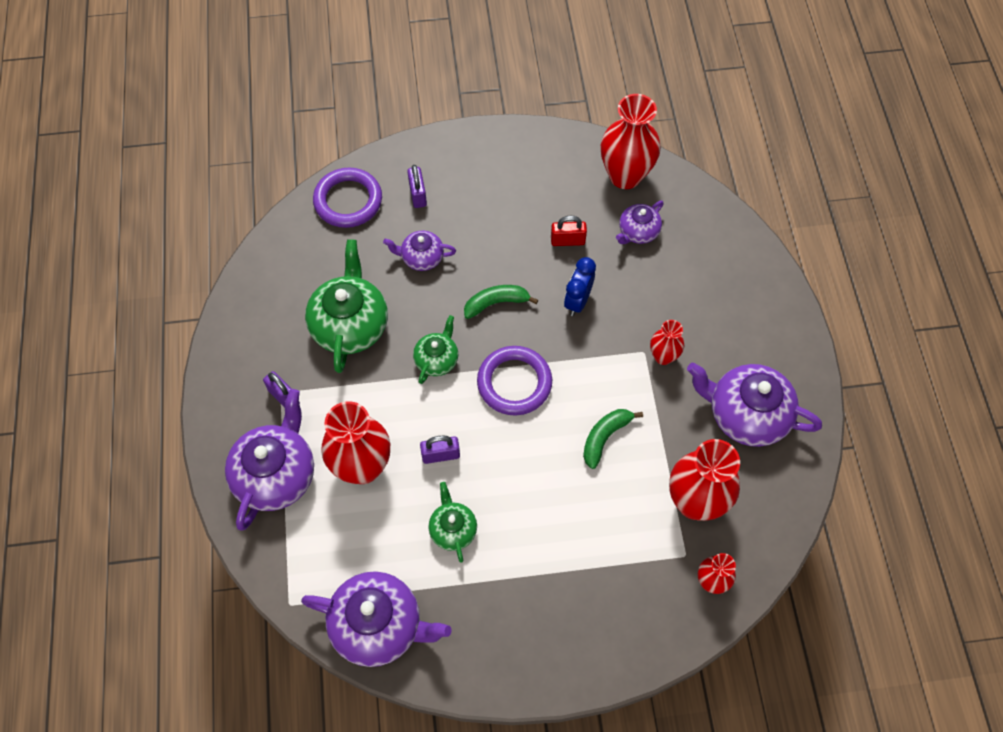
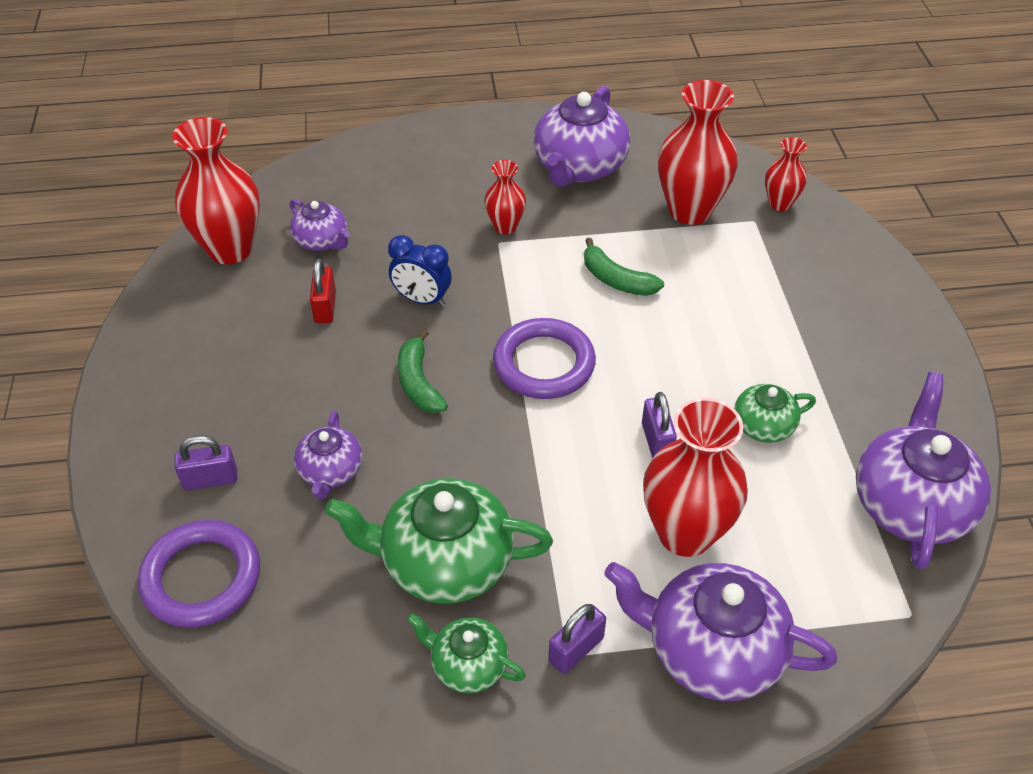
camera: 90 degrees left, 15 degrees down
green teapot [413,315,458,384] -> green teapot moved to [407,613,526,693]

